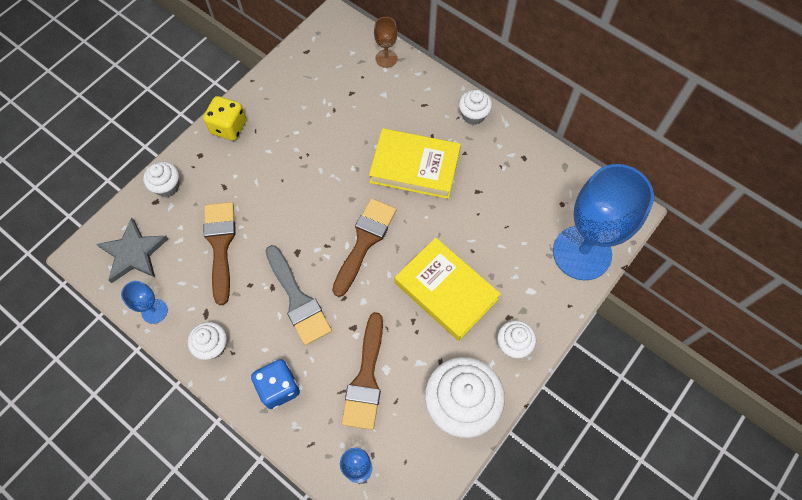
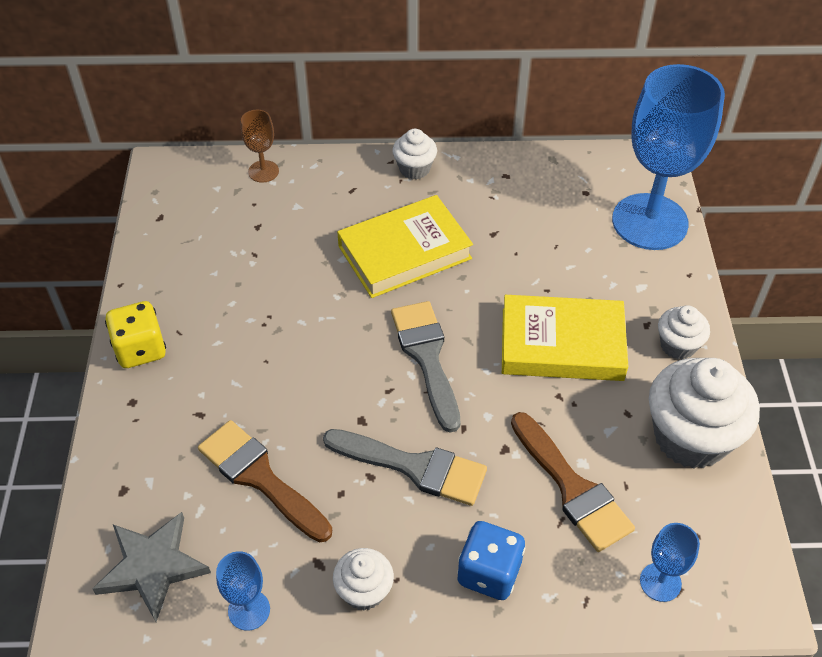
camera: 40 degrees left, 15 degrees down
white cupcake [143,161,179,197] -> none
brown brush [332,198,396,297] -> grey brush [391,301,460,433]

